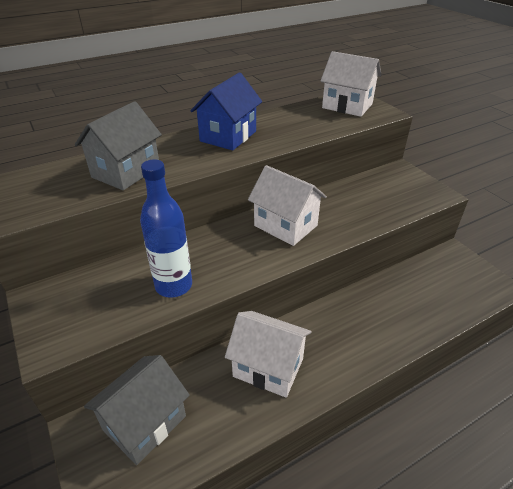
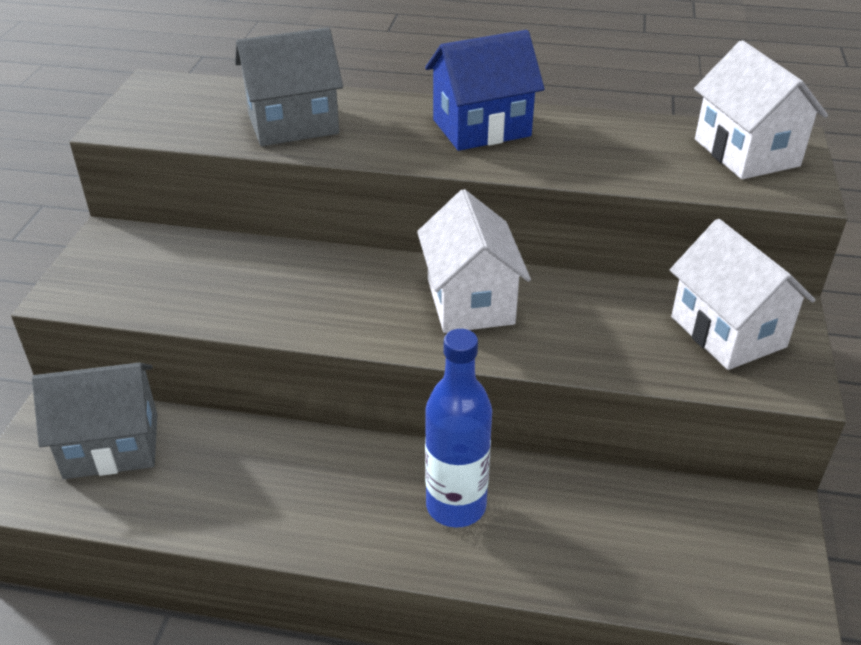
camera: 40 degrees right, 0 degrees up
blue bottle [140,159,192,298] -> blue bottle moved to [425,329,492,528]
white house [225,311,312,398] -> white house moved to [670,219,815,370]

